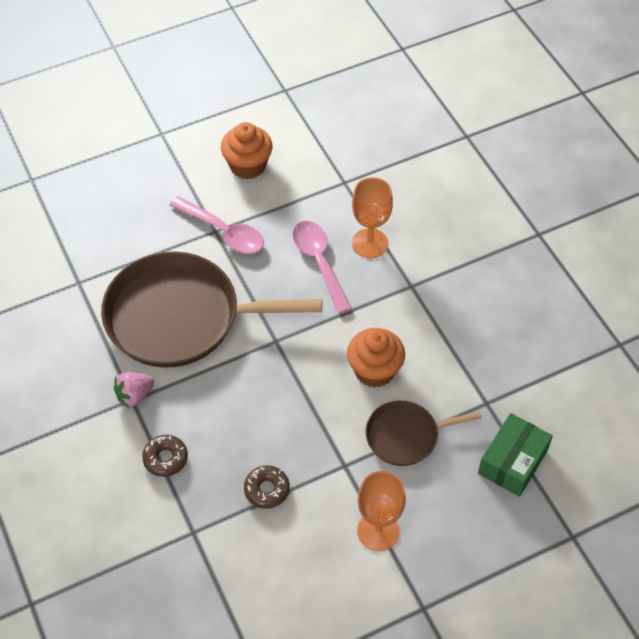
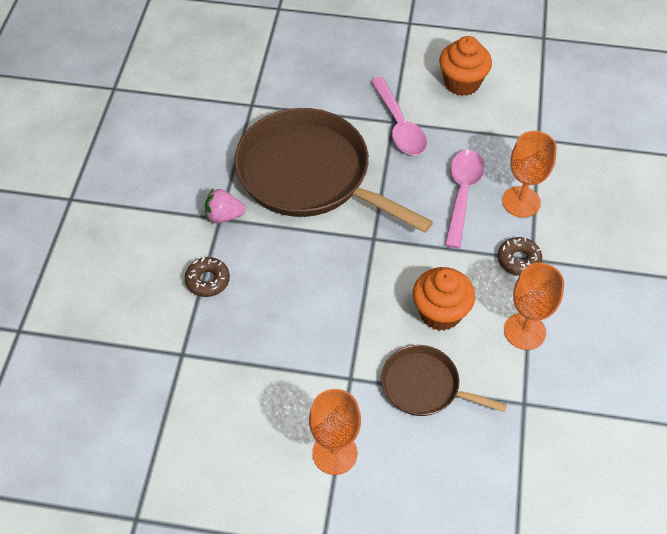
camera: 35 degrees right, 0 degrees up
brown donut [244,465,290,509] -> brown donut moved to [498,237,542,276]
green box [478,413,553,497] -> none
none -> orange goblet [504,263,564,350]

